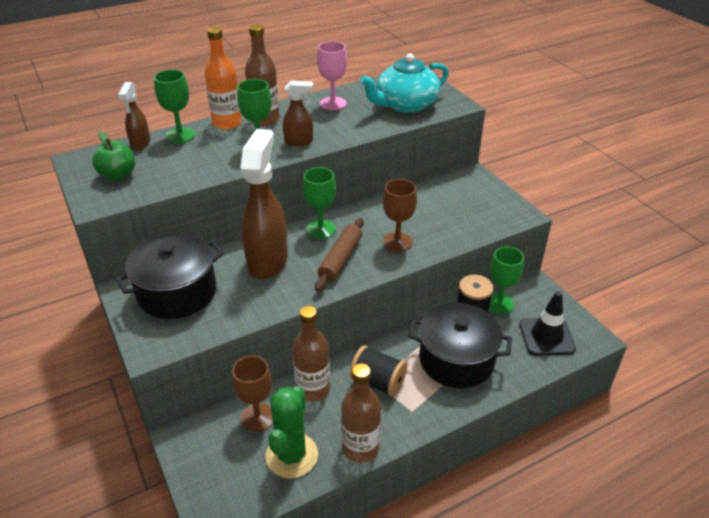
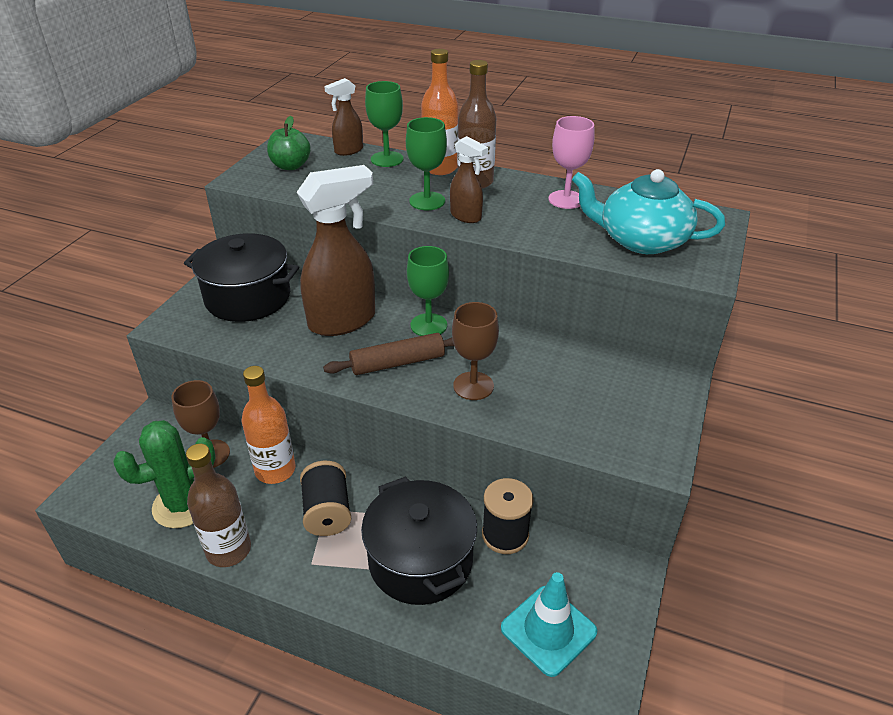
camera: 50 degrees right, 0 degrees up
brown bottle [292,306,330,402] -> orange bottle [241,366,295,484]
green goblet [489,246,524,314] -> none
black traffic cone [519,291,576,356] -> turquoise traffic cone [501,572,597,677]

